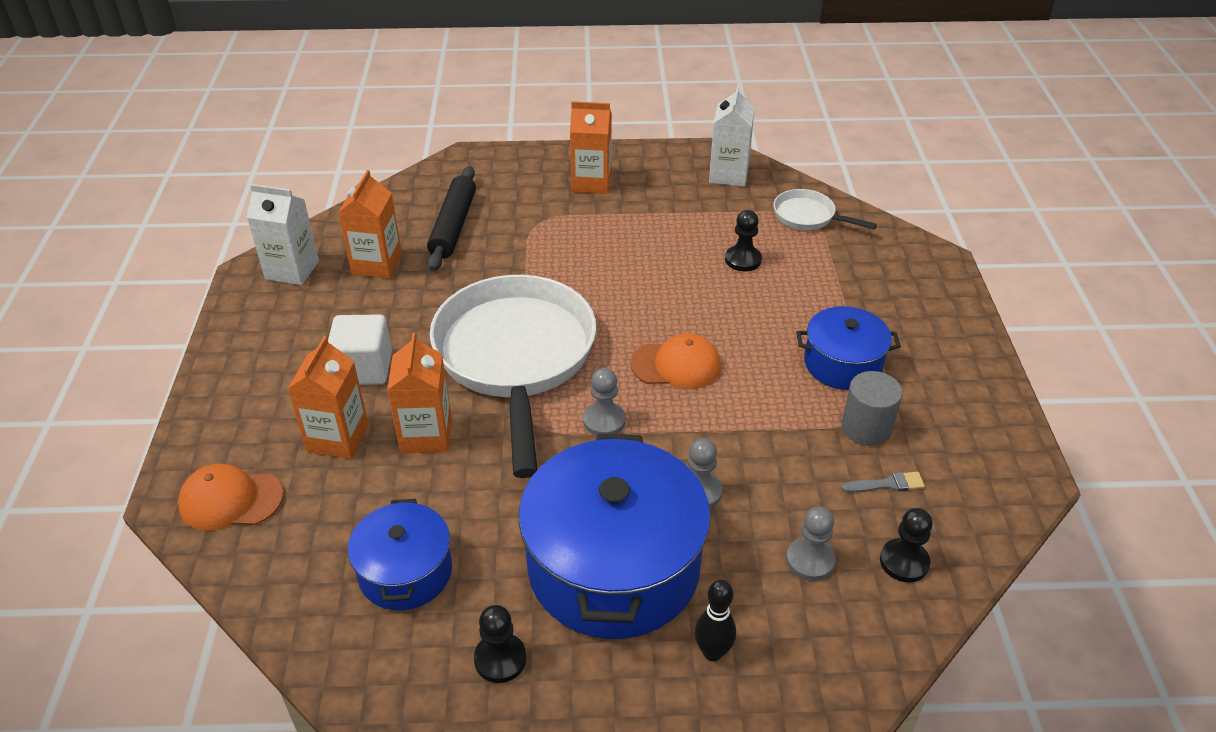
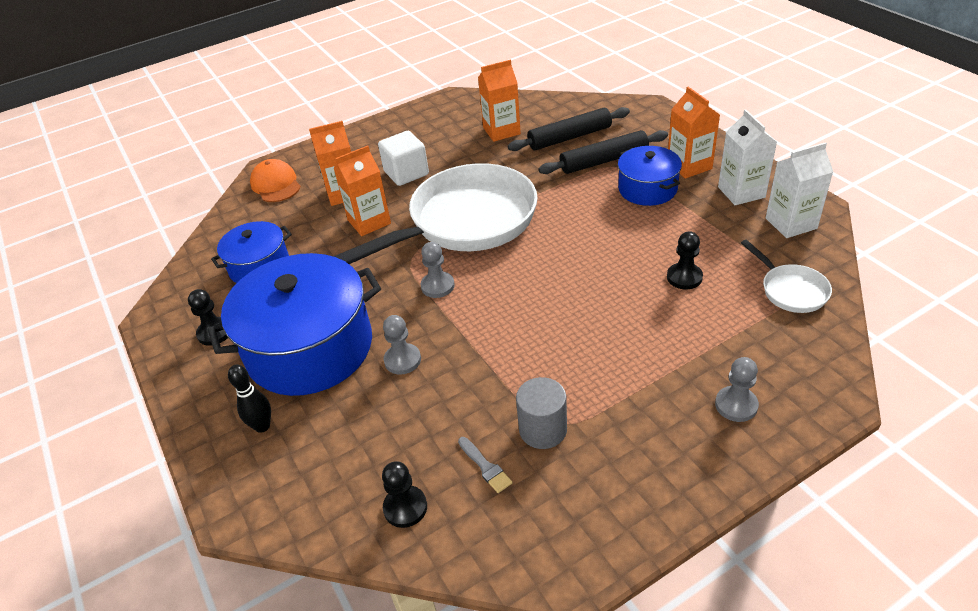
camera: 65 degrees right, 0 degrees up
white carton [247,184,319,285] -> white carton moved to [718,110,777,205]
orange cap [630,333,721,389] -> none
white pan [773,189,877,230] -> white pan turned 150 degrees clockwise [741,239,832,313]
grey pawn [786,507,836,581] -> grey pawn moved to [715,357,759,422]
blue pot [796,306,901,390] -> blue pot moved to [618,146,682,206]
none -> black rolling pin [539,130,668,174]

